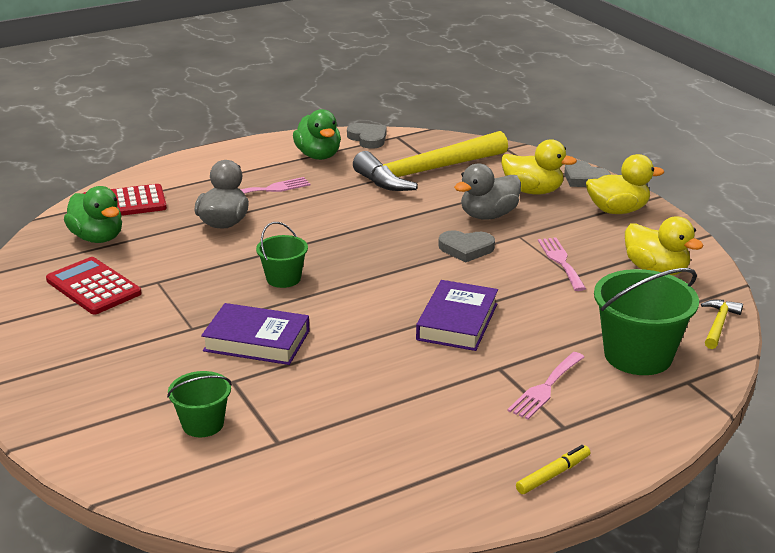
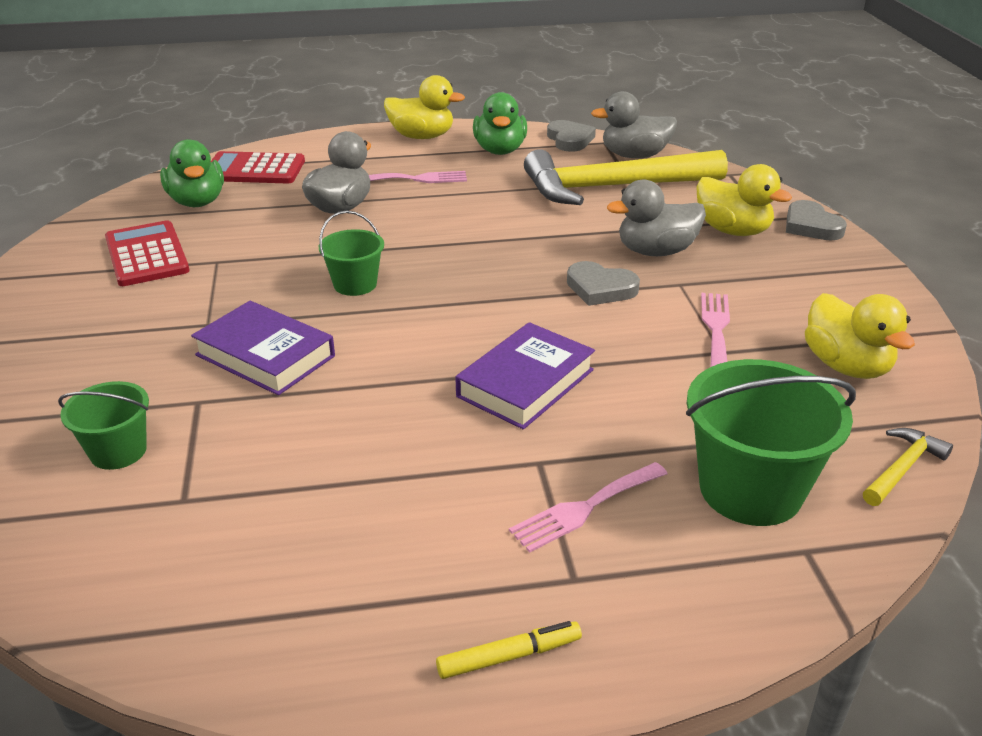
camera: 20 degrees right, 5 degrees up
yellow duck [586,154,664,214] -> yellow duck moved to [384,75,465,139]
none -> grey duck [591,91,677,158]

